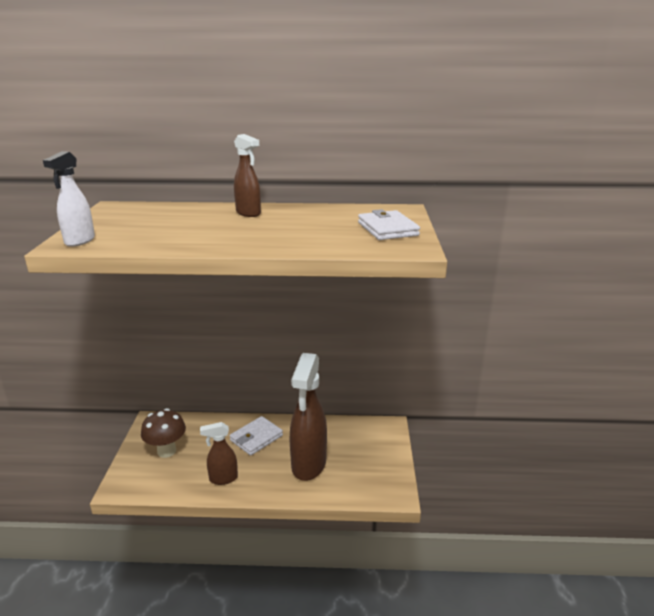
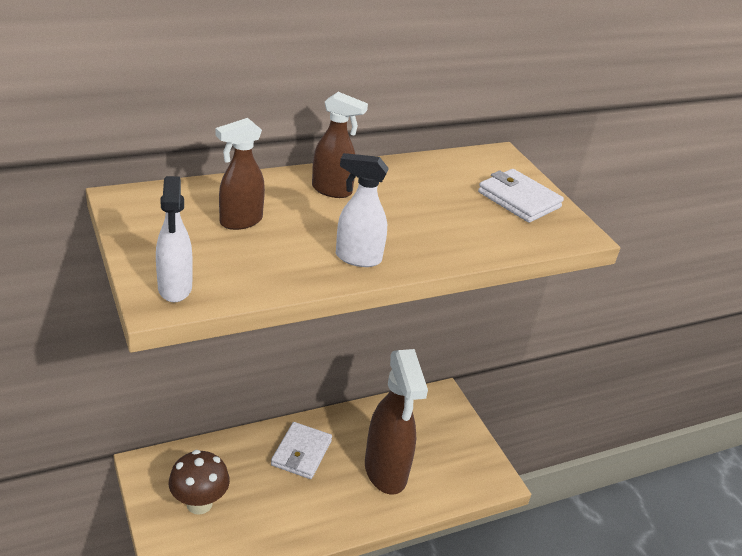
camera: 30 degrees left, 10 degrees up
brown spray bottle [200,422,238,485] -> brown spray bottle moved to [216,118,265,230]
none -> white spray bottle [336,153,389,267]

